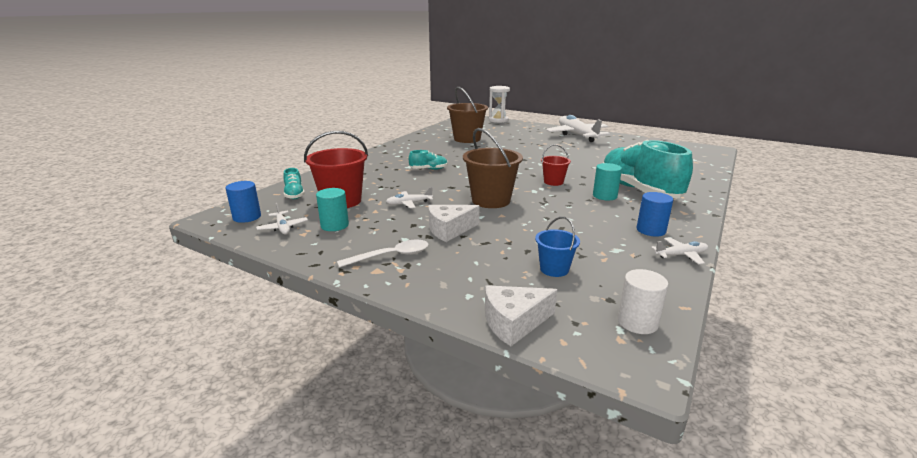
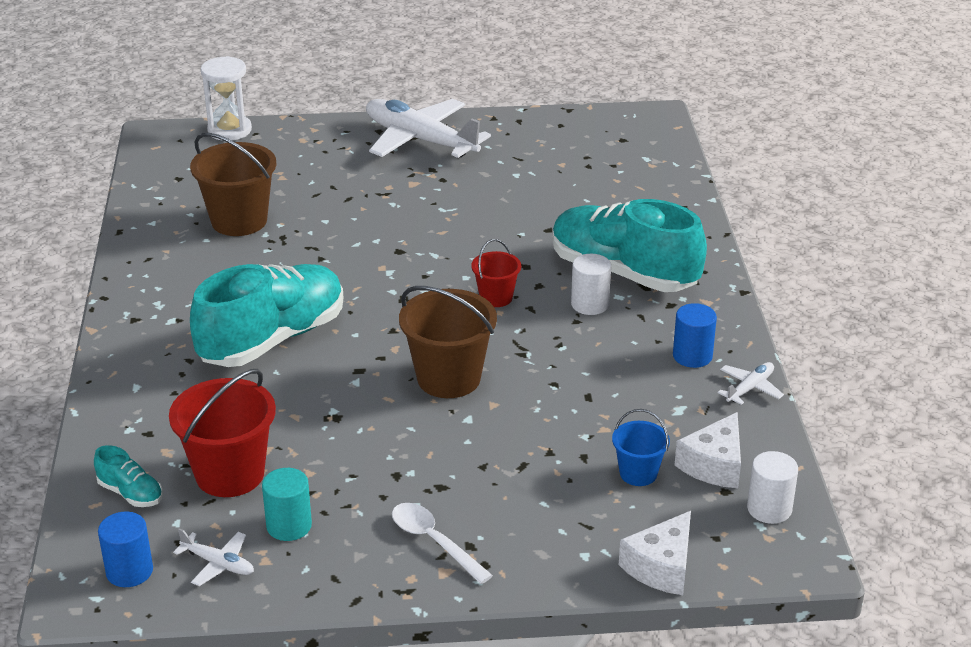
camera: 35 degrees left, 10 degrees up
white spoon [337,240,428,268] -> white spoon turned 75 degrees counterclockwise [392,503,493,584]
white plane [386,187,433,208] -> none
turquoise shoe [409,150,448,170] -> turquoise shoe [190,264,343,367], size x2.40
white cheese [429,205,479,242] -> white cheese moved to [675,412,741,488]
turquoise cylinder [593,163,622,200] -> white cylinder [571,254,611,315]

